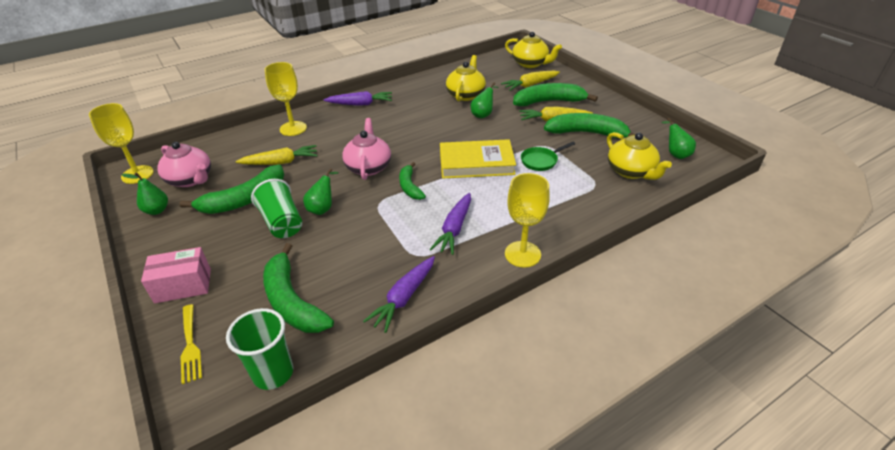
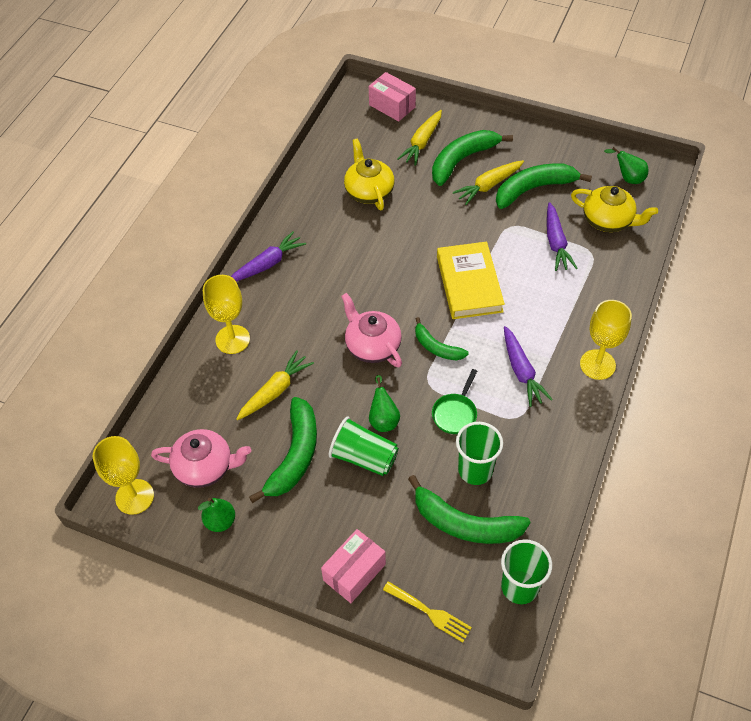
camera: 35 degrees left, 15 degrees up
purple carrot [363,256,435,333] -> purple carrot moved to [547,202,577,271]
yellow book [440,139,516,178] -> yellow book turned 60 degrees counterclockwise [437,242,505,319]
green pear [471,83,499,118] -> none
yellow teapot [505,32,562,68] -> pink box [369,72,416,122]
green pan [521,142,575,171] -> green pan moved to [432,369,477,434]
none -> green cup [456,422,503,485]

